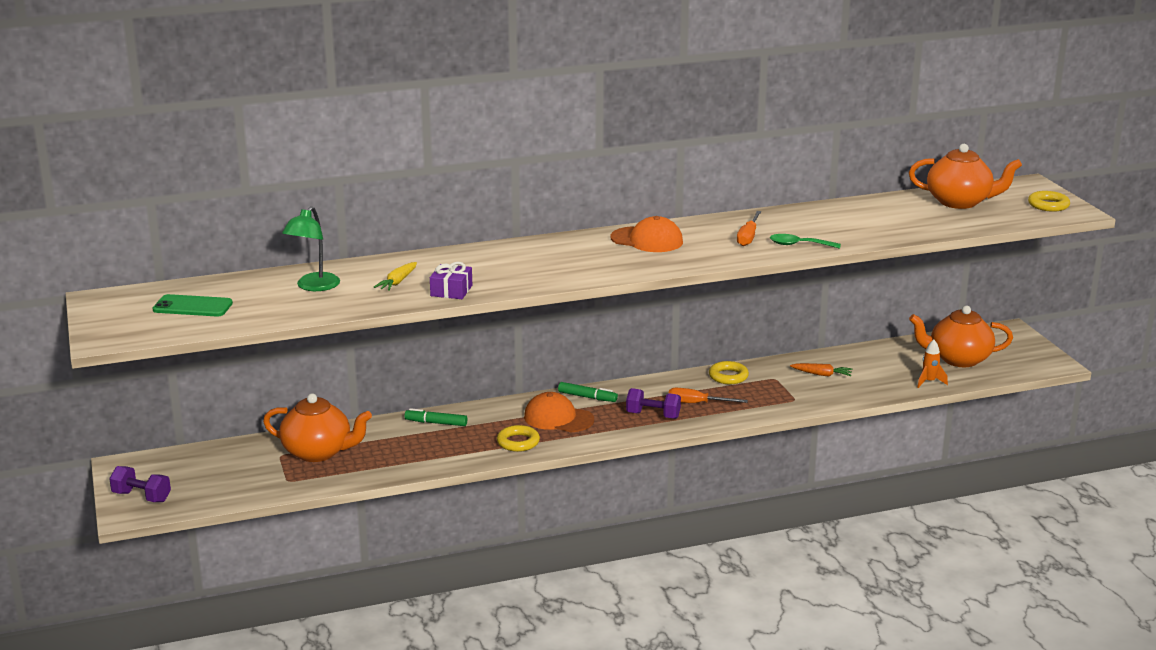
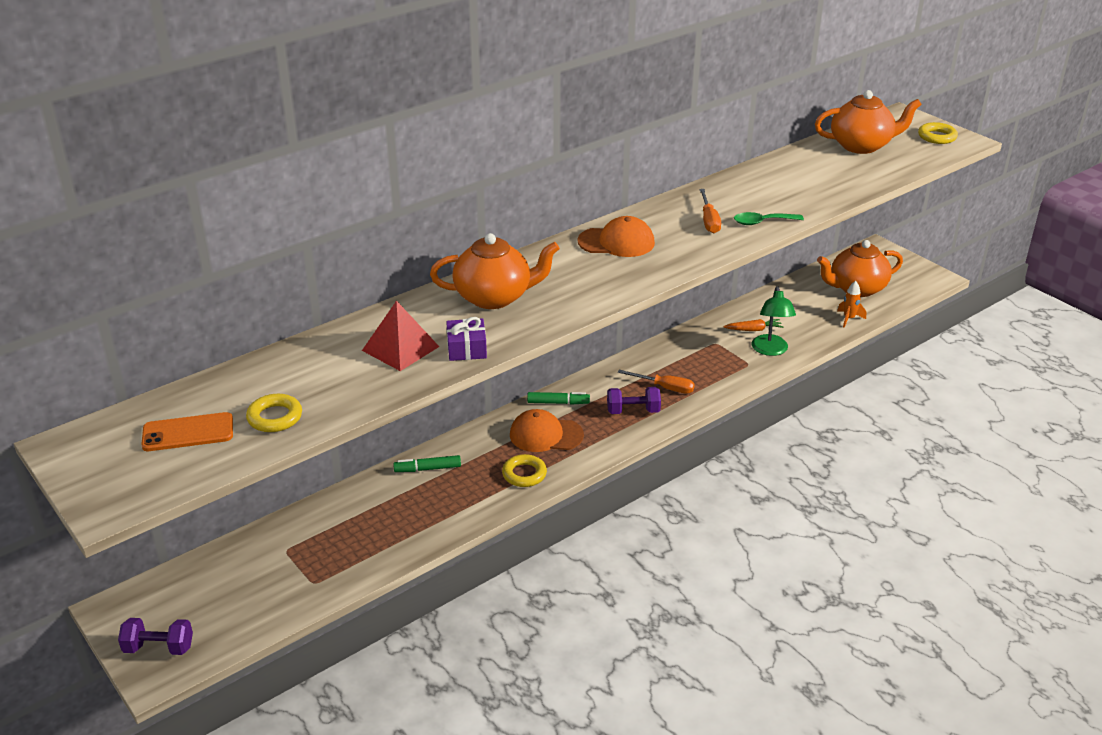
camera: 20 degrees left, 10 degrees up
green phone [153,294,233,317] -> orange phone [141,412,233,451]
orange teapot [263,393,372,462] -> orange teapot moved to [430,233,560,309]
green lamp [282,206,340,291] -> green lamp moved to [752,286,796,356]
yellow carrot [374,262,417,291] -> red pyramid [362,300,439,371]
orange screwdriver [669,388,748,403] -> orange screwdriver turned 150 degrees counterclockwise [618,370,695,394]
yellow ring [709,361,749,384] -> yellow ring moved to [246,394,302,432]

